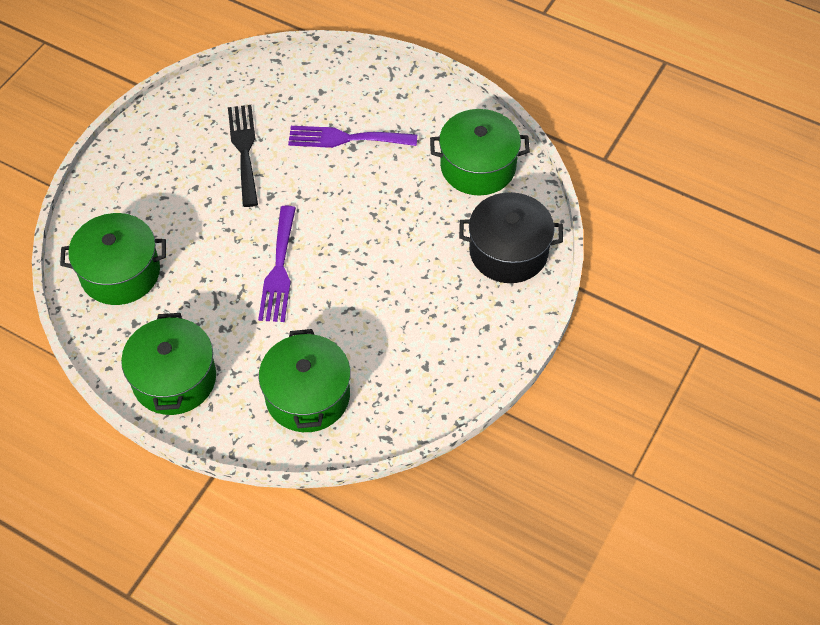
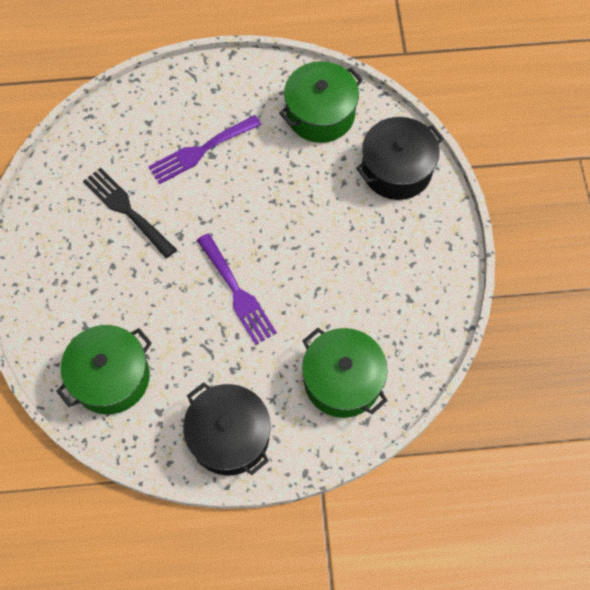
camera: 35 degrees left, 10 degrees up
green pot [121,313,216,415] -> black pot [183,382,270,475]

